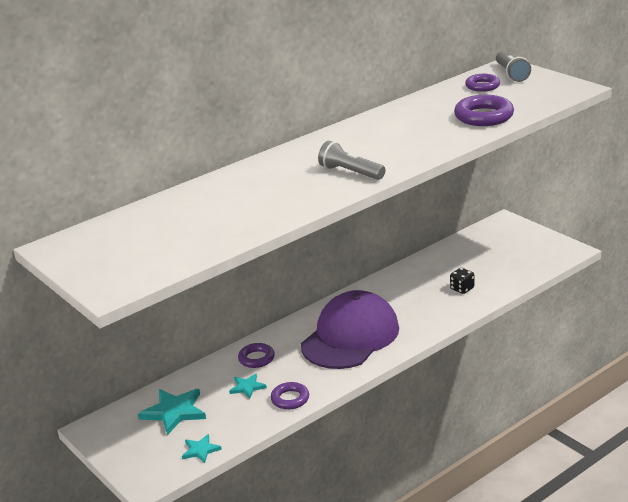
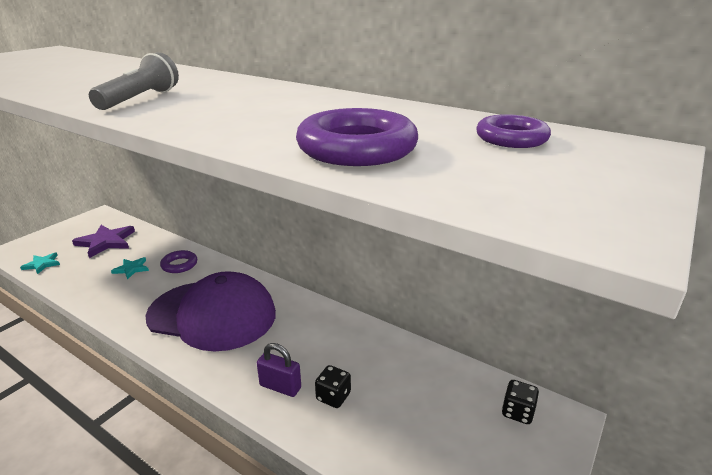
camera: 70 degrees right, 0 degrees up
turquoise star [138,389,206,435] -> purple star [72,225,135,258]
purple ring [271,382,309,410] -> none
grey flashlight [496,51,531,82] -> none
none -> purple padlock [257,343,301,397]
none -> black dice [502,380,539,424]

